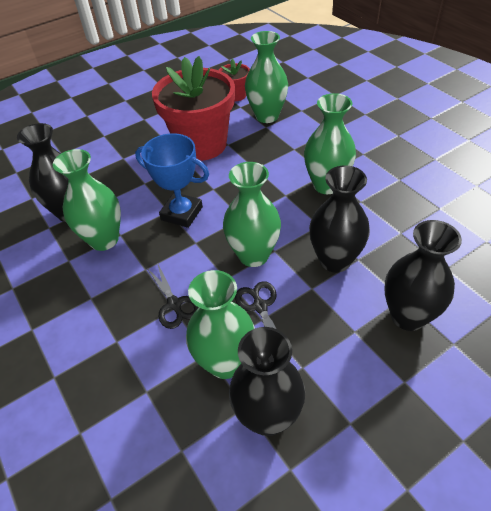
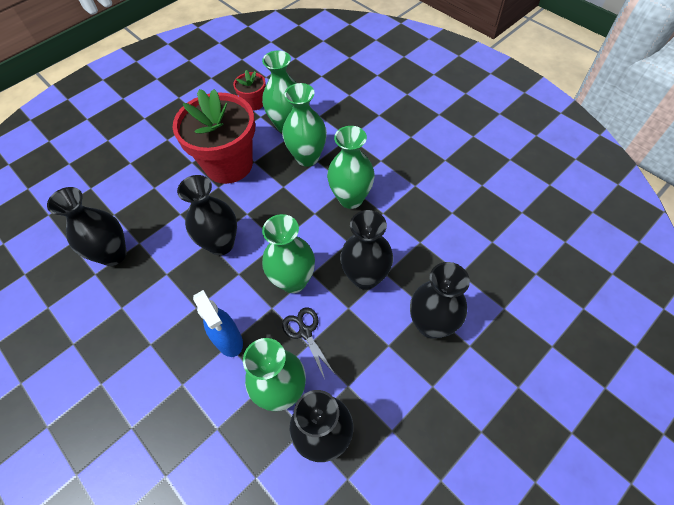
camera: 10 degrees left, 10 degrees up
green vase [53,149,121,251] -> green vase moved to [282,83,327,167]
blue trophy [135,133,209,228] -> black vase [177,175,237,255]
black scissors [147,263,199,329] -> blue spray bottle [193,290,243,357]

